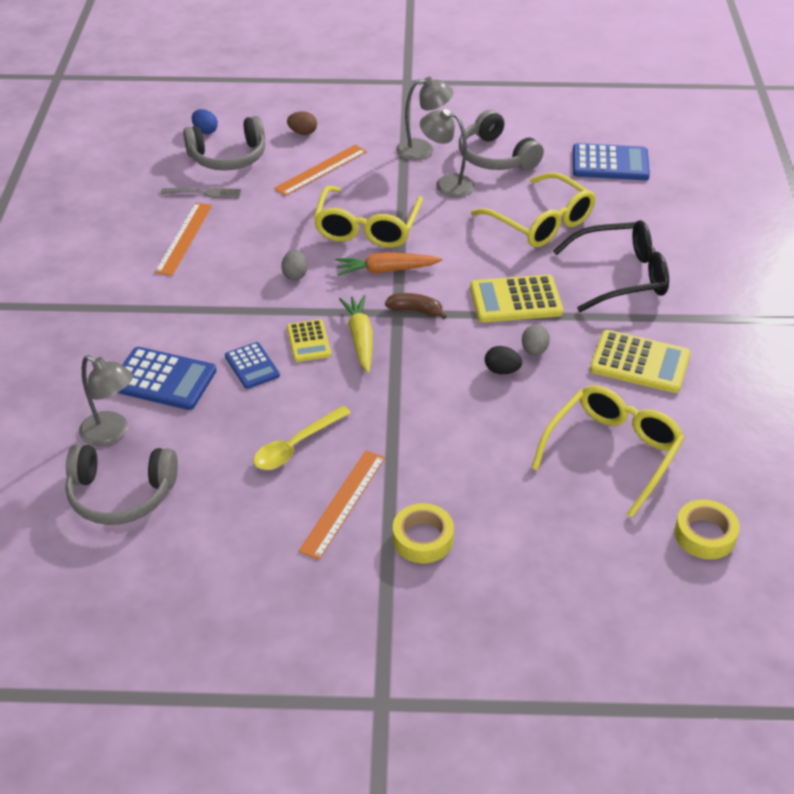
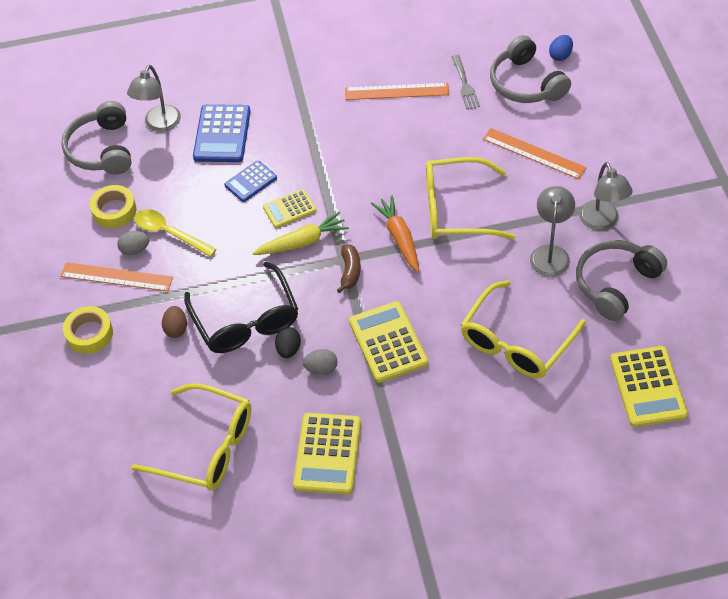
camera: 80 degrees right, 10 degrees up
grey egg [281,249,308,280] -> grey egg moved to [117,231,149,255]
brown egg [287,111,317,135] -> brown egg moved to [162,306,187,338]
black glasses [553,220,669,312] -> black glasses moved to [184,262,298,353]
blue calculator [573,143,650,180] -> yellow calculator [610,346,688,427]
yellow tape [674,499,740,560] -> yellow tape moved to [90,185,136,228]

